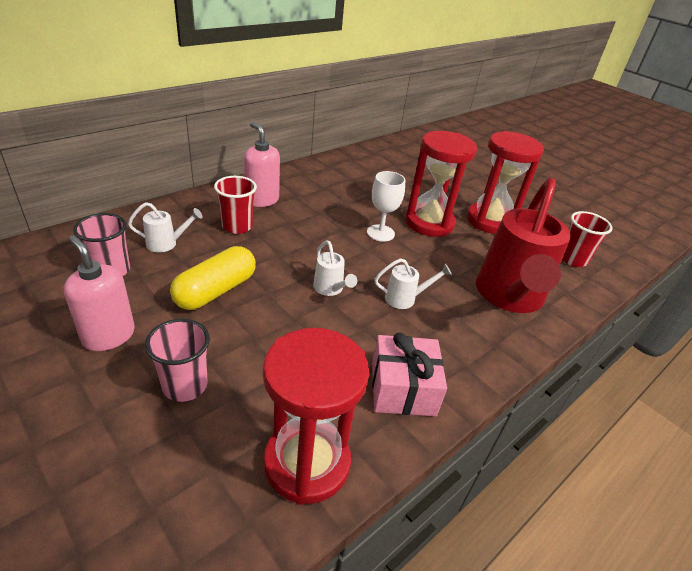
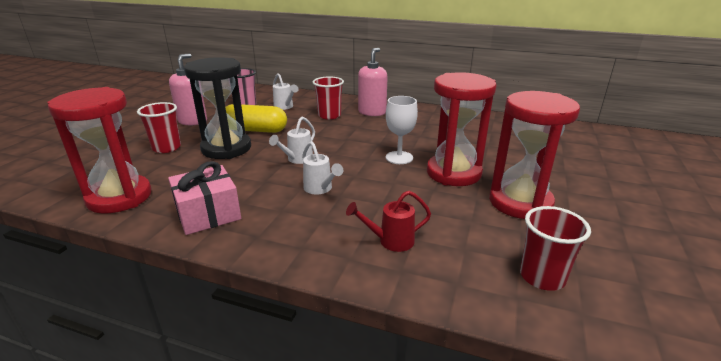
camera: 65 degrees right, 10 degrees down
pink cup [145,319,210,402] -> red cup [137,102,181,153]
red watering can [476,178,571,313] -> red watering can [346,191,431,252], size x0.41
none -> black hourglass [184,57,251,159]

